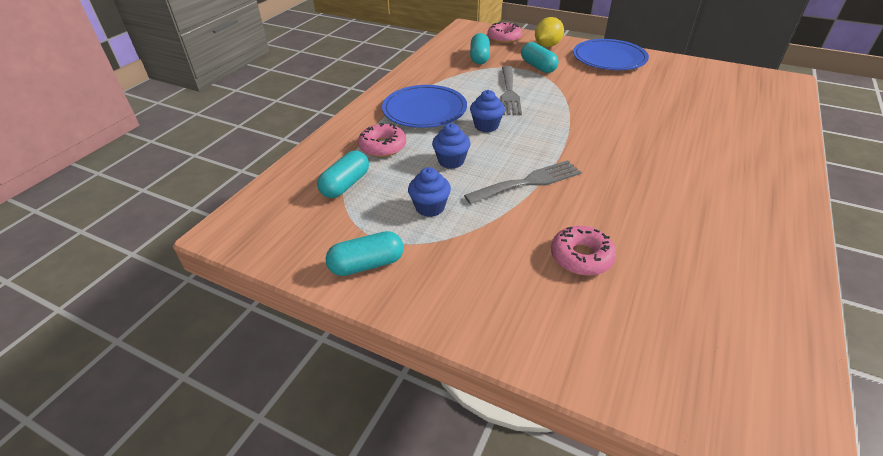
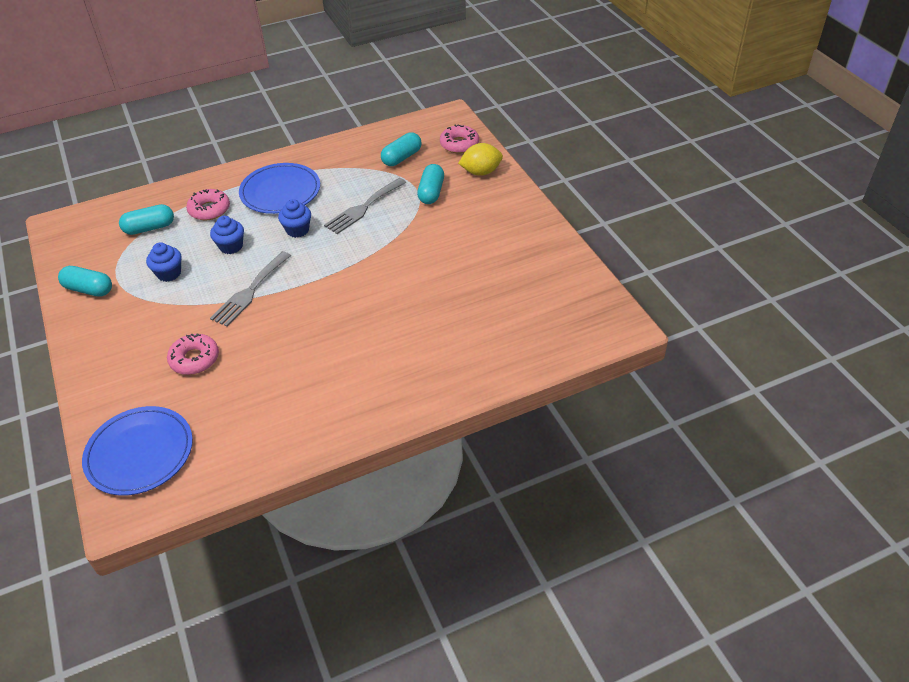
camera: 40 degrees right, 5 degrees up
grey fork [464,160,582,204] -> grey fork turned 105 degrees clockwise [210,251,291,327]
blue plate [573,39,649,70] -> blue plate moved to [82,406,193,496]

